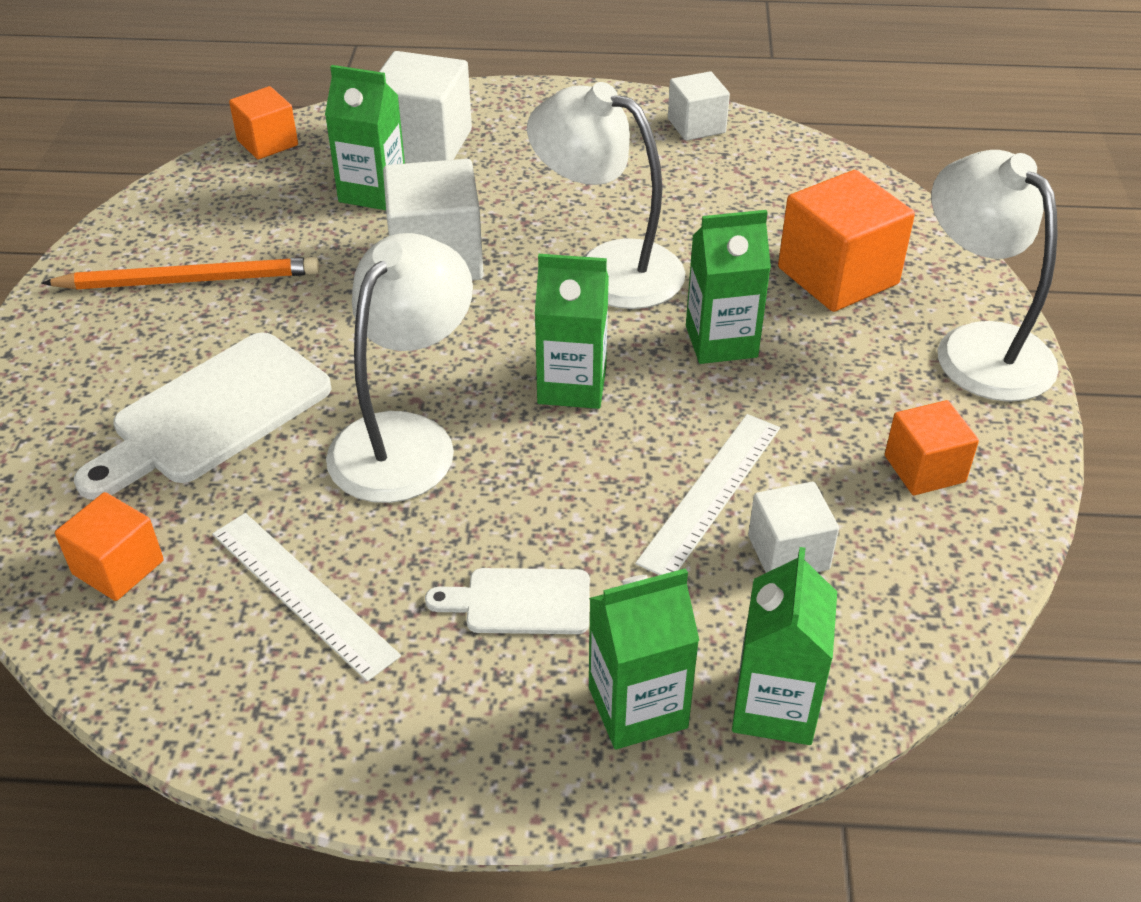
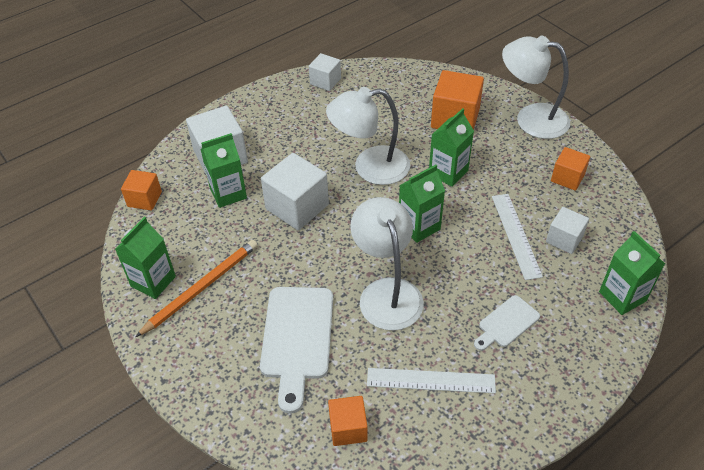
camera: 40 degrees left, 5 degrees up
green carton [589,568,699,749] -> green carton moved to [115,217,176,299]

